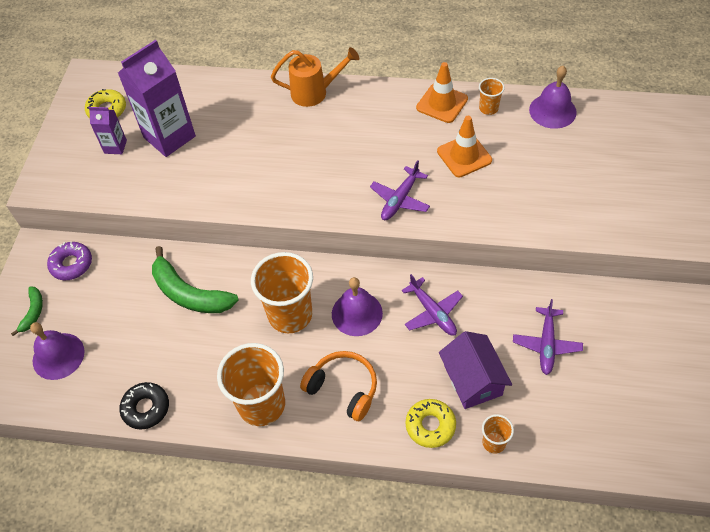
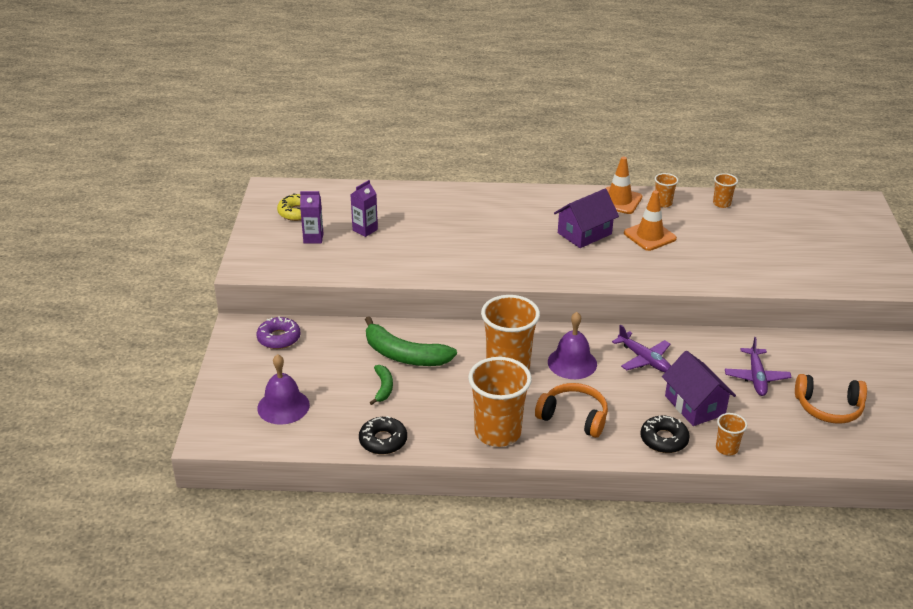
camera: 10 degrees left, 20 degrees down
green banana [11,286,43,336] -> green banana moved to [370,365,393,405]
purple carton [118,40,196,157] -> purple carton [351,180,378,237], size x0.49
orange watering can [271,47,359,107] -> none
purple plane [370,160,430,220] -> none
yellow donut [405,399,456,448] -> black donut [640,416,690,453]
purple bell [529,66,577,129] -> orange cup [713,173,738,208]
none -> purple house [554,189,619,248]
none -> orange headphones [795,374,867,424]

